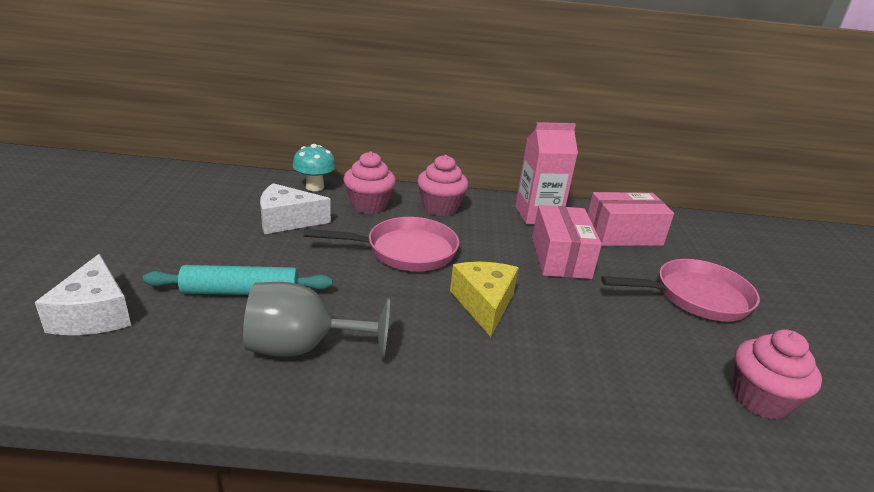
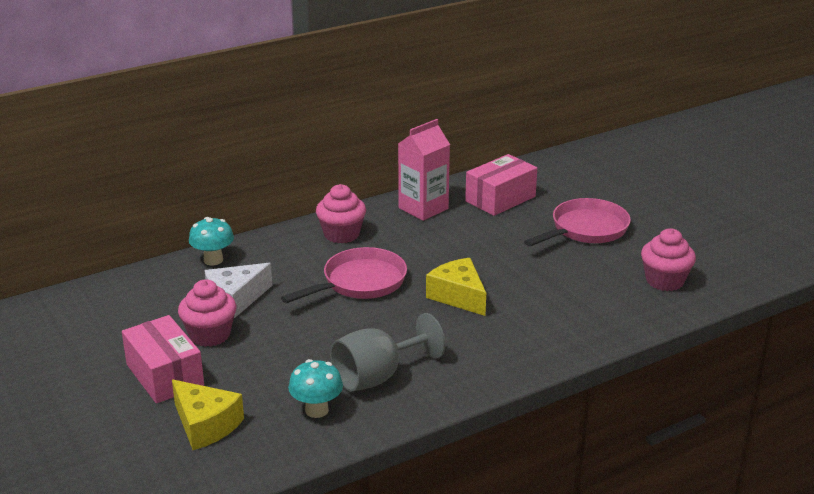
camera: 30 degrees left, 0 degrees up
white cheese [35,254,131,335] -> yellow cheese [172,380,244,450]
turquoise rolling pin [143,265,332,295] -> none
pink cupcake [343,151,396,214] -> pink cupcake moved to [178,280,236,347]
pink box [532,205,602,279] -> pink box moved to [122,315,204,403]
none -> turquoise mushroom [288,359,343,418]

